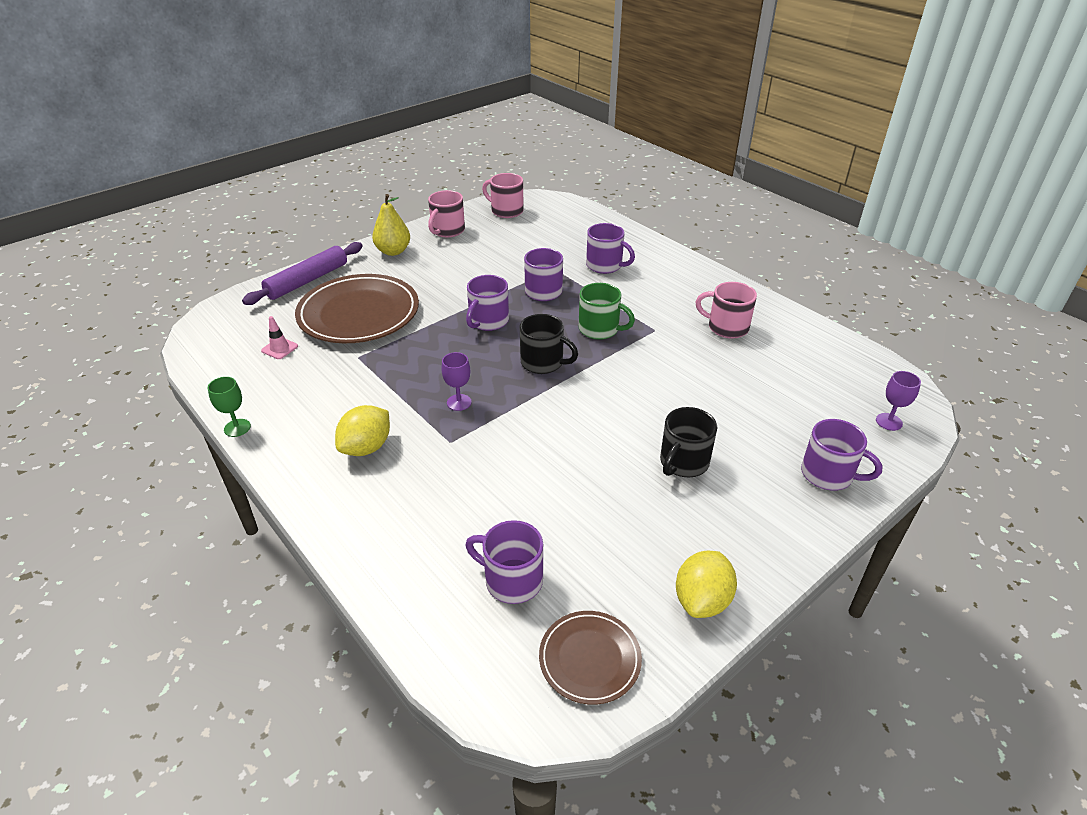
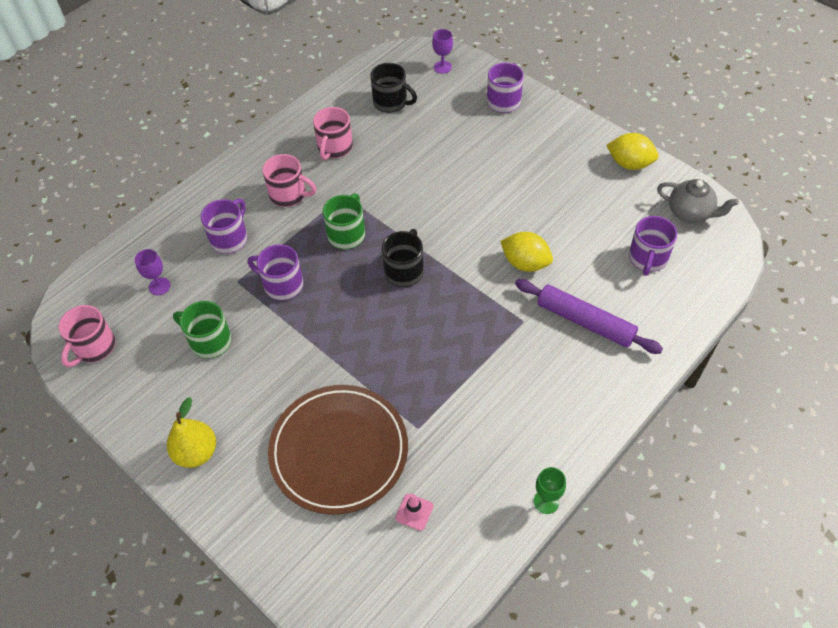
camera: 95 degrees left, 15 degrees up
purple rolling pin [242,242,363,305] -> purple rolling pin moved to [515,279,663,354]
yellow lemon [335,405,390,456] -> yellow lemon moved to [500,232,553,272]
pink mug [428,190,465,237] -> pink mug moved to [262,154,316,207]
purple goblet [441,352,471,411] -> purple goblet moved to [135,249,171,295]
purple mug [466,275,509,331] -> none
brown plate [539,611,642,705] -> grey teapot [657,179,739,223]
black mug [660,407,717,477] -> black mug moved to [370,63,417,113]
none -> green mug [173,301,232,359]

